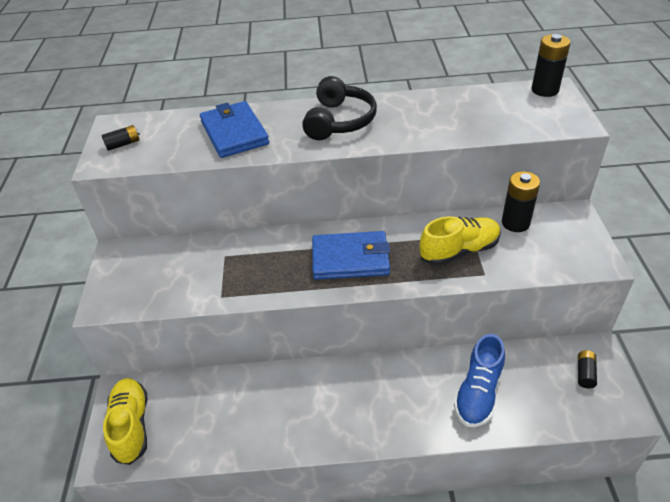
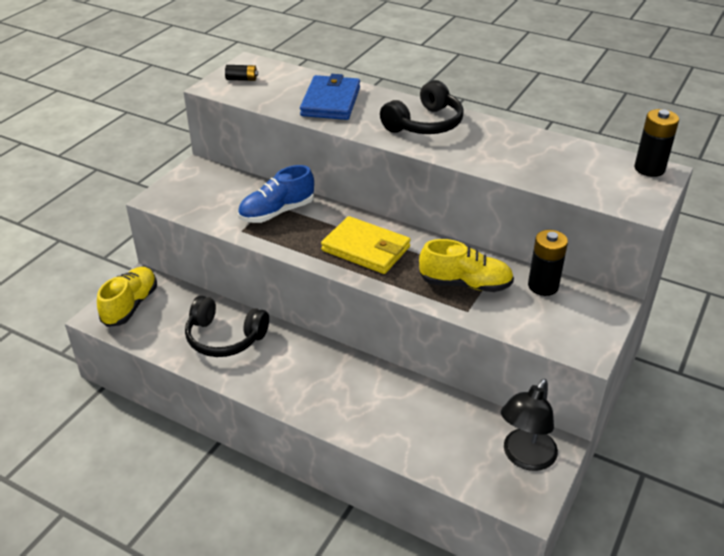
camera: 30 degrees right, 5 degrees down
blue wallet [312,231,390,280] -> yellow wallet [321,216,411,274]
blue shoe [454,334,505,427] -> blue shoe moved to [238,165,314,223]
black battery [578,350,597,388] -> black lamp [501,379,558,471]
none -> black headphones [185,296,269,357]

